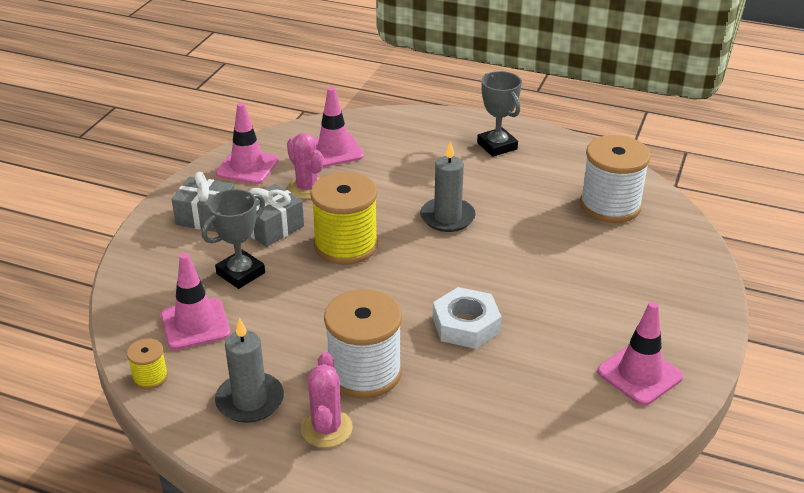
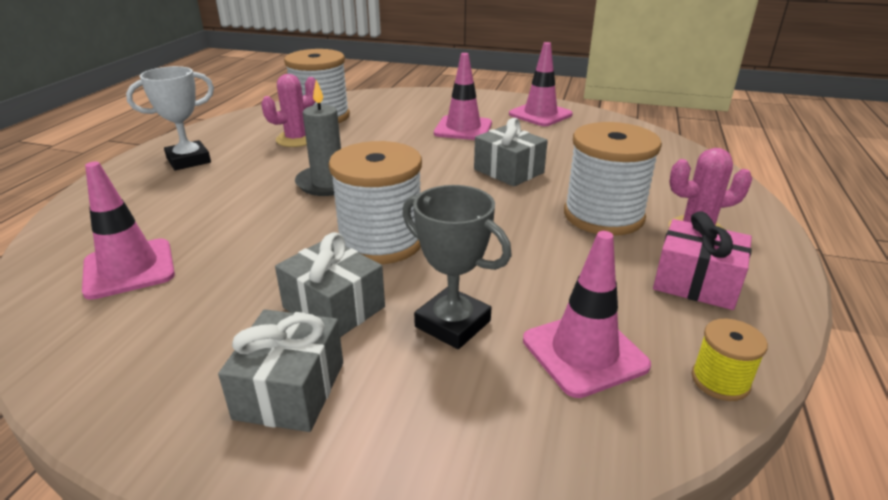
camera: 95 degrees left, 5 degrees down
grey candle [215,318,284,423] -> pink gift [653,211,752,310]
pink traffic cone [216,102,279,184] -> pink traffic cone moved to [434,53,492,140]
pink cactus [287,133,323,199] -> pink cactus moved to [261,74,316,147]
yellow spool [310,172,378,265] -> white spool [329,141,422,264]
white nut [433,287,502,349] -> grey gift [474,118,548,187]
grey trophy [477,71,522,157] -> white trophy [126,66,214,171]

